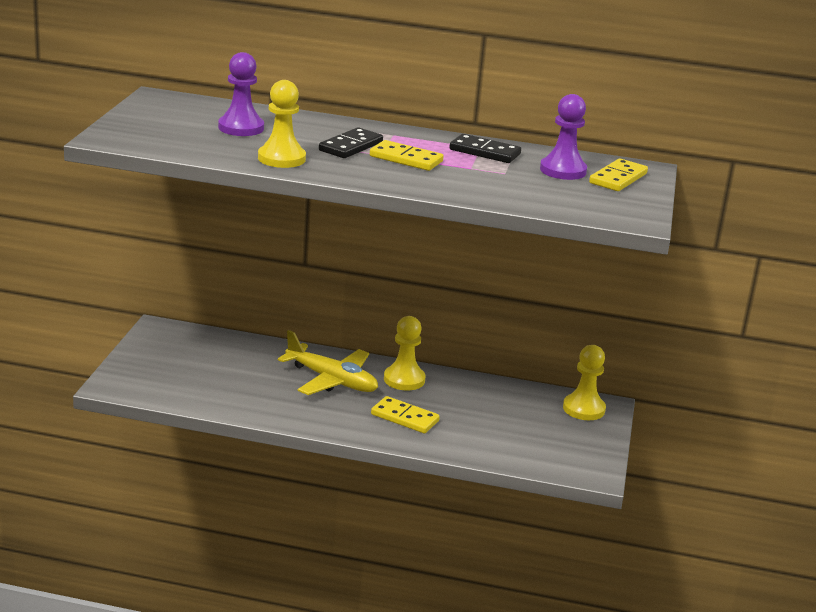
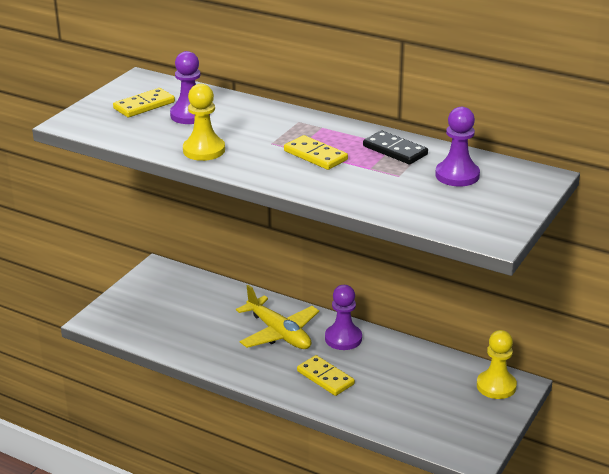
camera: 20 degrees right, 5 degrees up
black domino [319,127,383,158] -> none
yellow pawn [384,316,426,391] -> purple pawn [325,285,362,350]
yellow domino [589,158,648,191] -> yellow domino moved to [113,88,175,117]

